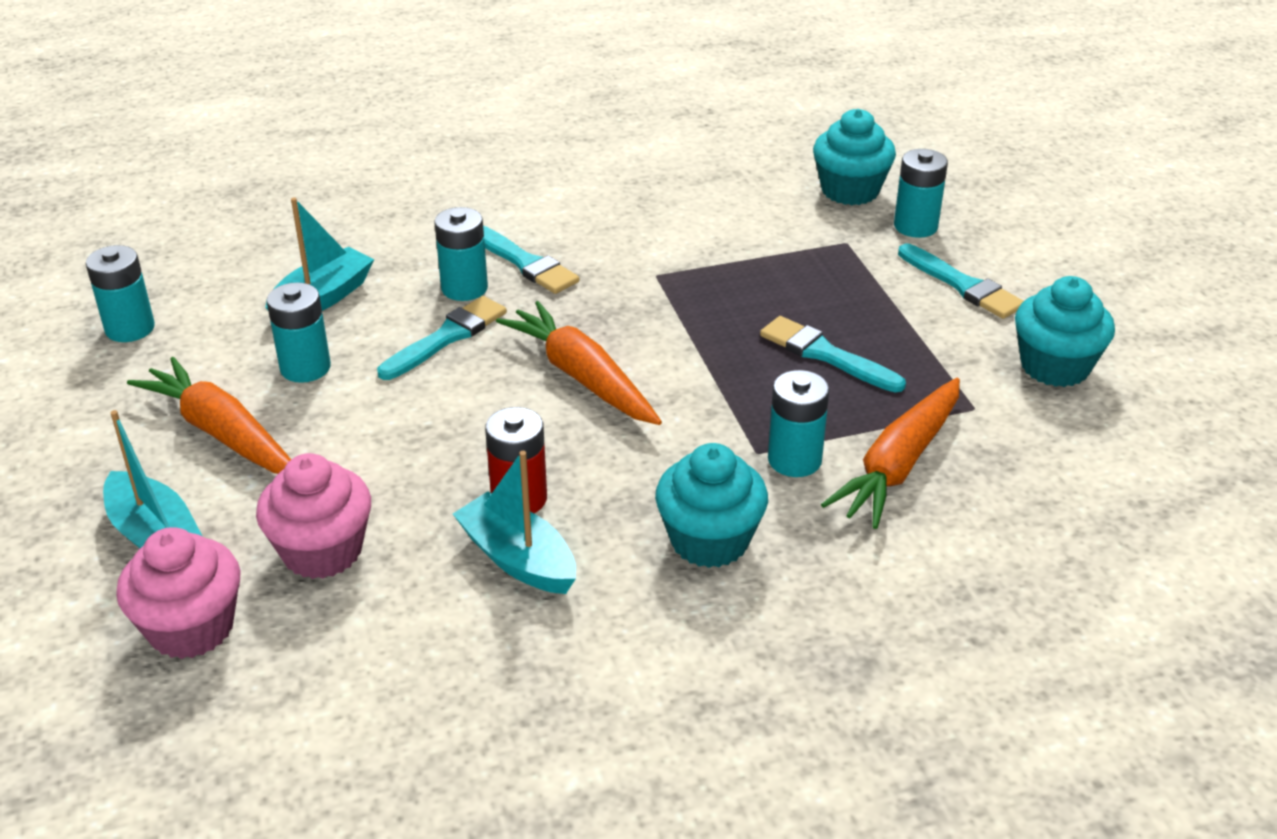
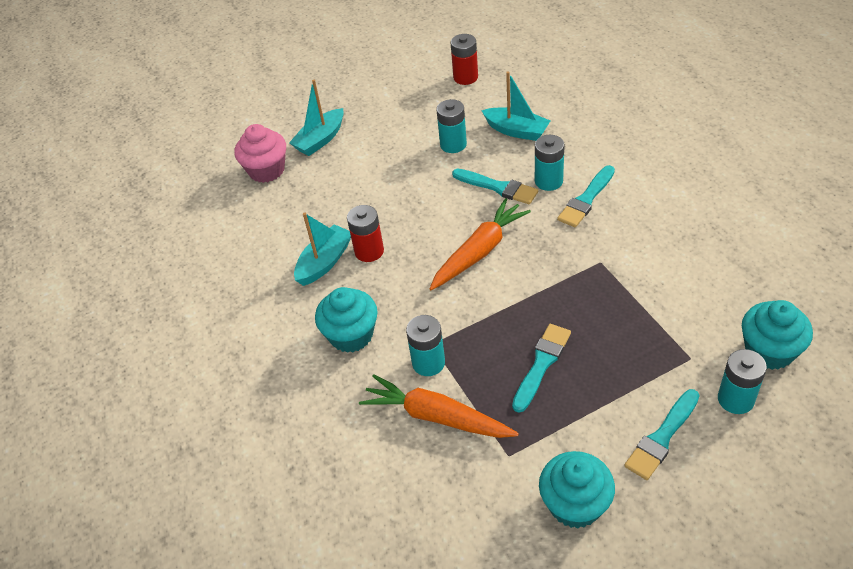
camera: 85 degrees right, 10 degrees up
turquoise battery [86,245,155,342] -> red battery [451,34,478,85]
orange carrot [127,357,291,474] -> none
pink cupcake [256,453,371,579] -> none

